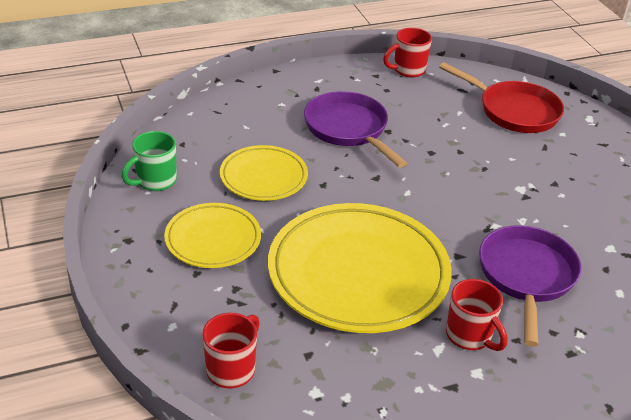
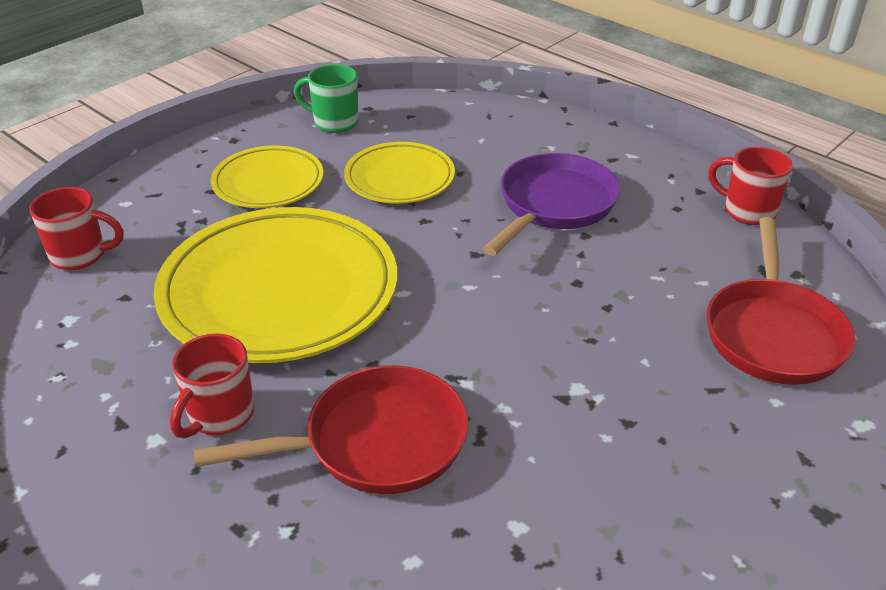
camera: 65 degrees right, 0 degrees up
purple pan [479,225,581,347] -> red pan [193,365,469,494]

